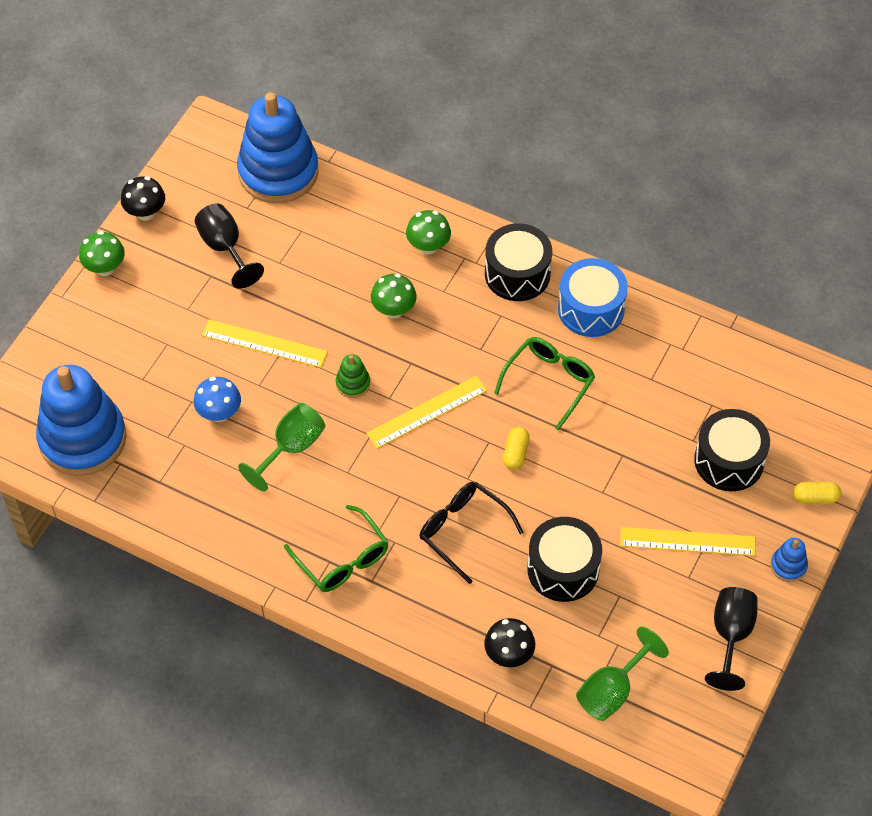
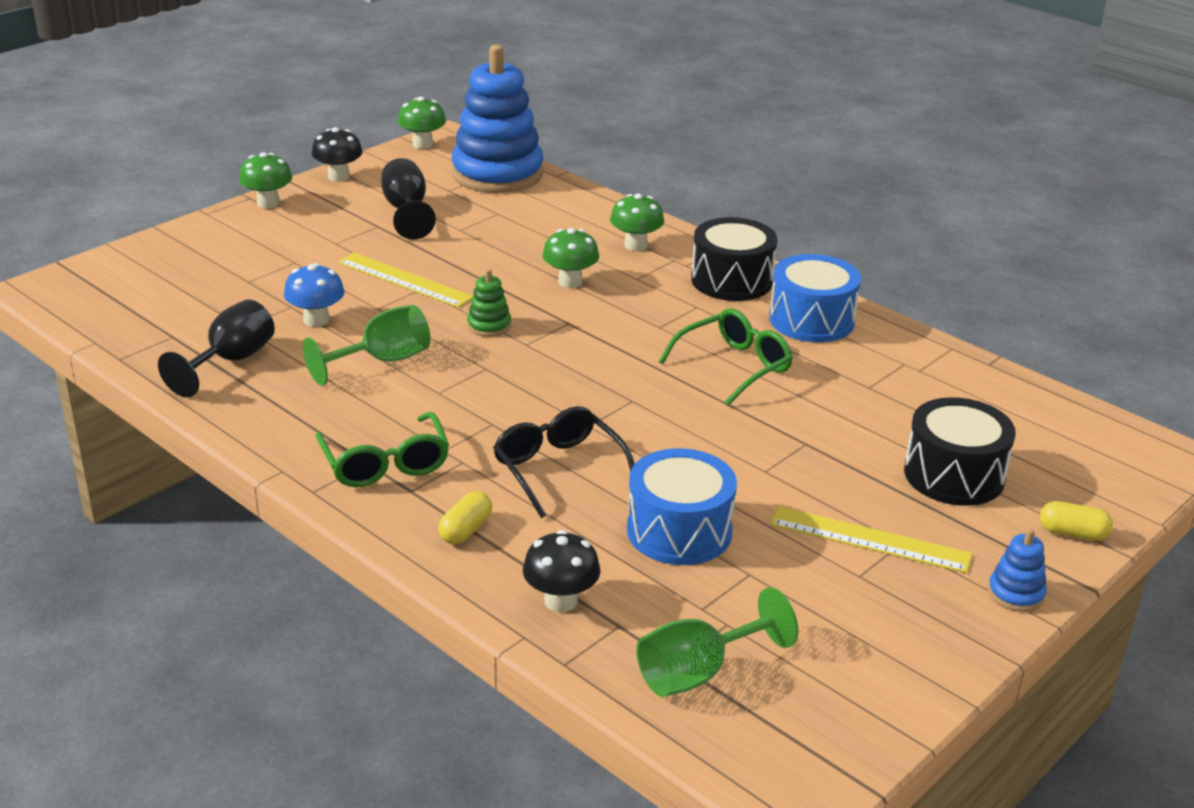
camera: 15 degrees right, 25 degrees down
blue stacking toy [36,365,127,476] -> none
yellow ruler [366,376,487,449] -> none
yellow capsule [503,427,530,470] -> yellow capsule moved to [438,491,492,544]
black drum [527,517,602,602] -> blue drum [627,448,737,565]
black goblet [705,587,758,691] -> black goblet moved to [158,300,275,398]
none -> green mushroom [398,97,446,149]

